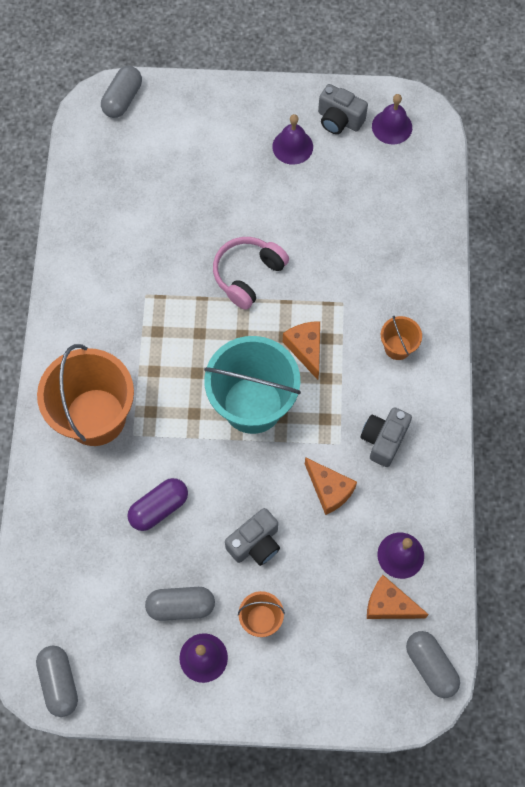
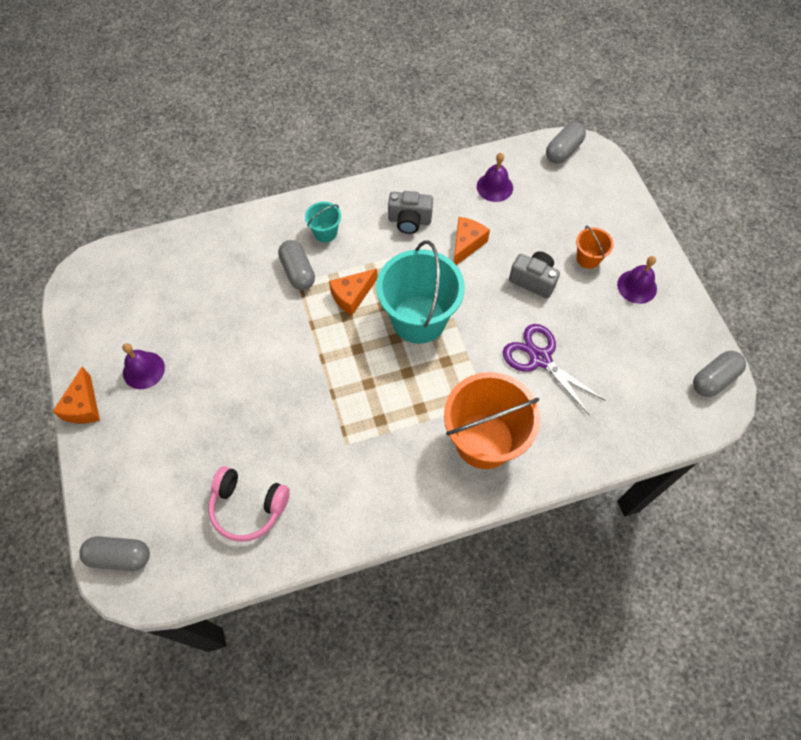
camera: 110 degrees left, 5 degrees down
purple capsule [127,478,188,531] -> purple scissors [503,324,605,416]
grey capsule [145,587,215,621] -> grey capsule moved to [278,240,315,290]
pink headphones [213,237,289,310] -> pink headphones moved to [208,466,290,542]
grey camera [318,84,368,134] -> none
orange cheese [367,575,429,619] -> orange cheese moved to [52,367,100,423]
purple bell [372,94,412,144] -> none
orange bucket [381,316,422,360] -> turquoise bucket [305,202,341,242]

